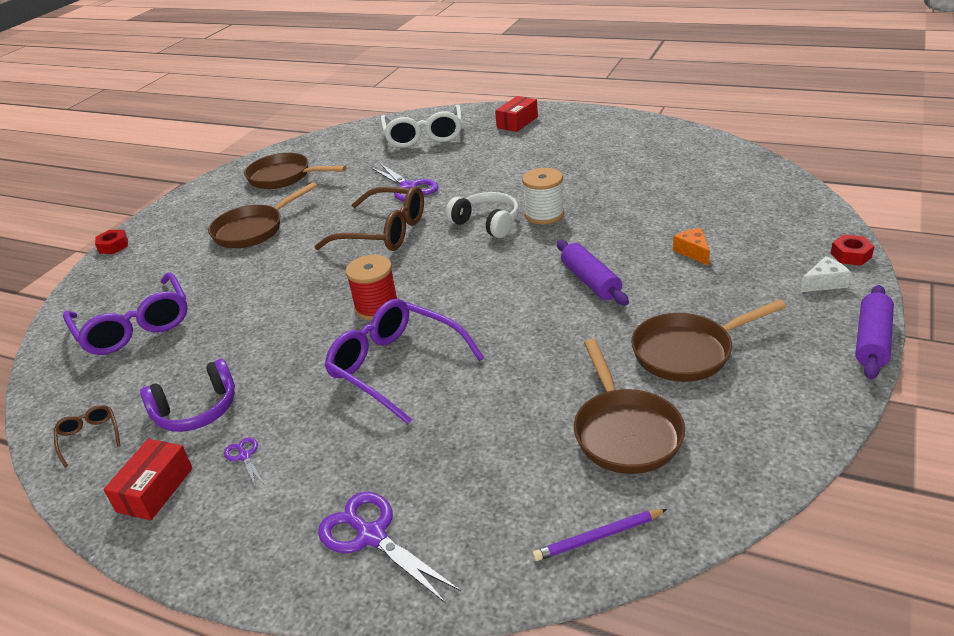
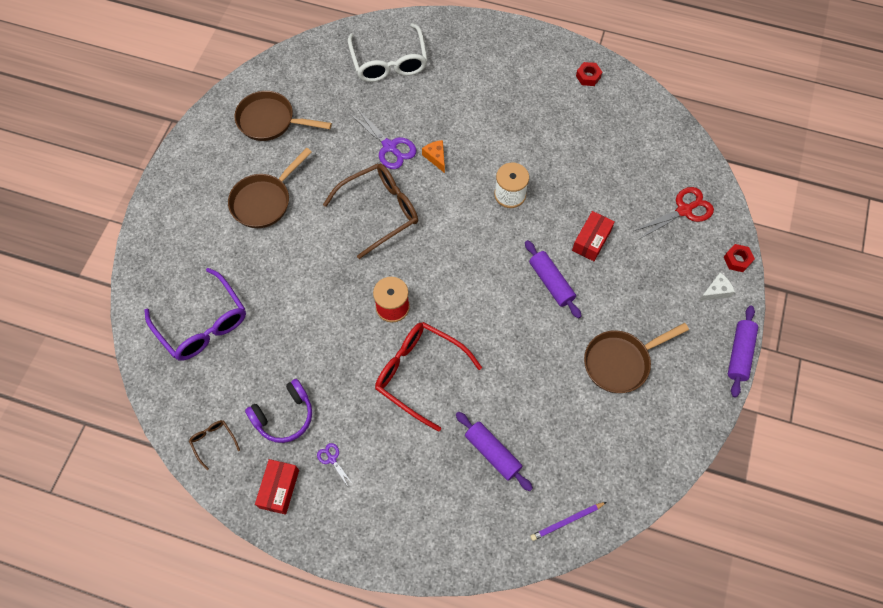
camera: 10 degrees left, 30 degrees up
red nut [95,230,128,254] -> red nut moved to [576,62,602,86]
brown glasses [314,186,424,251] -> brown glasses turned 45 degrees counterclockwise [323,163,418,259]
purple scissors [318,492,461,604] -> none
purple glasses [324,299,484,424] -> red glasses [375,322,482,432]
white headphones [446,192,519,238] -> none
red box [495,96,538,132] -> red box moved to [572,211,615,261]
brown pan [574,339,685,474] -> none
orange cheese [673,228,710,266] -> orange cheese moved to [422,140,445,173]
none -> purple rolling pin [456,412,533,491]
none -> red scissors [634,187,714,239]

